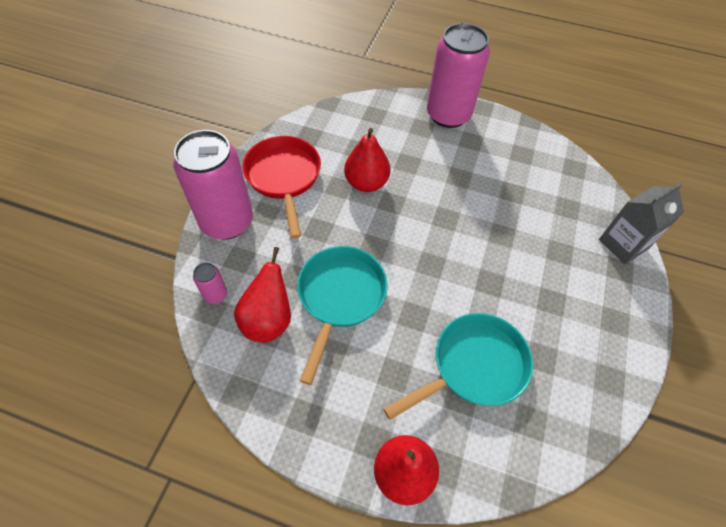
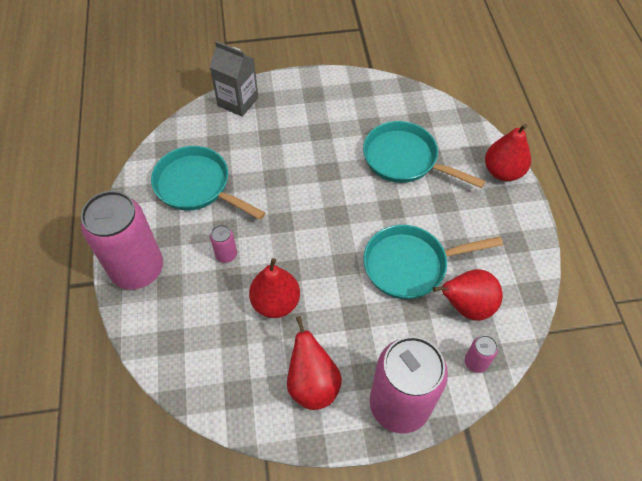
camera: 115 degrees left, 0 degrees up
red pan [242,136,321,239] -> red pear [287,316,342,410]
none -> turquoise pan [151,146,265,220]
none -> pink can [210,225,237,263]

